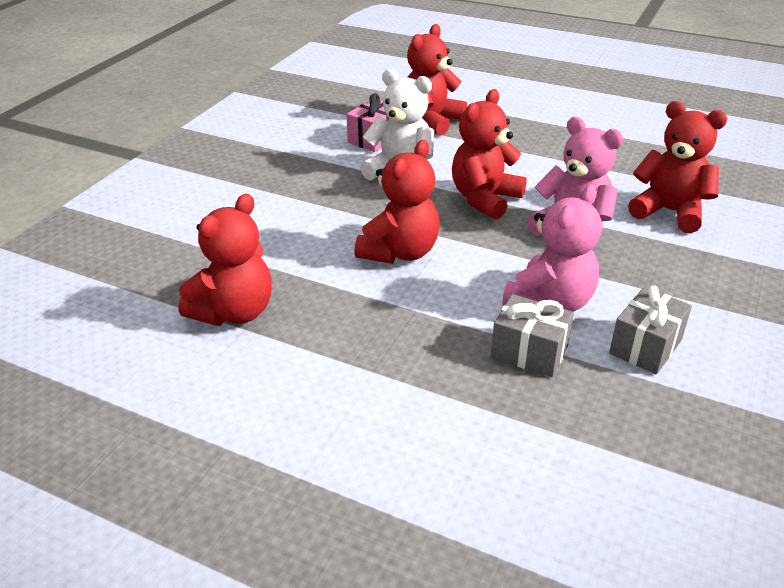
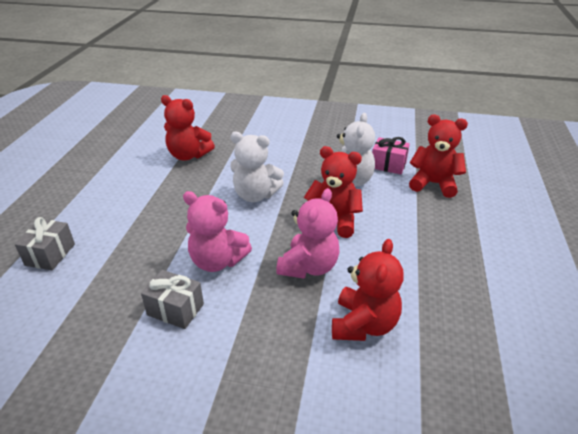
camera: 75 degrees right, 0 degrees up
red teddy bear [354,140,440,264] -> white teddy bear [230,132,284,202]
grey gift [491,294,574,377] -> grey gift moved to [15,217,75,270]

